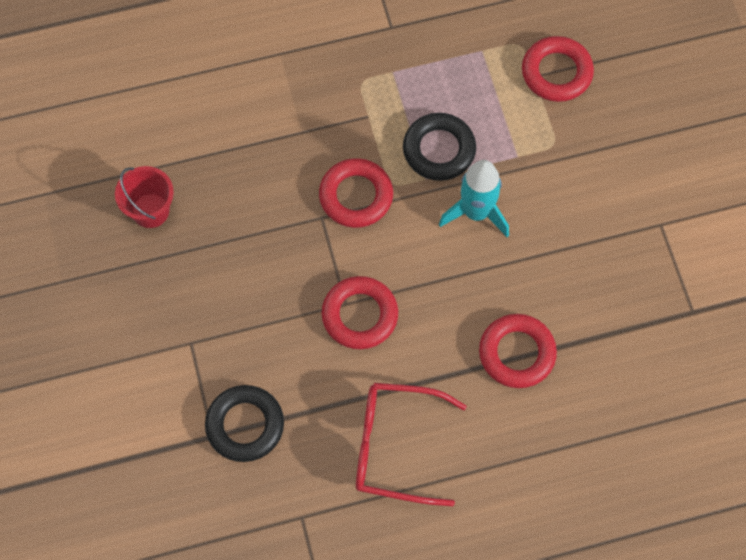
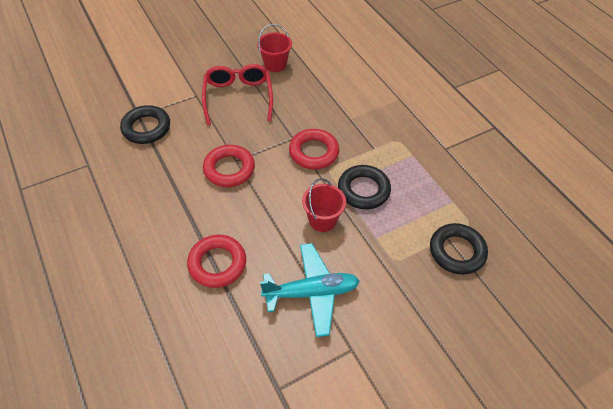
camera: 75 degrees right, 15 degrees down
red glasses [356,383,467,506] -> red glasses moved to [202,64,273,125]
turquoise rocket [439,160,509,237] -> red bucket [302,178,346,232]
red ring [522,36,594,102] -> black ring [430,223,488,275]
none -> turquoise plane [260,243,360,337]

